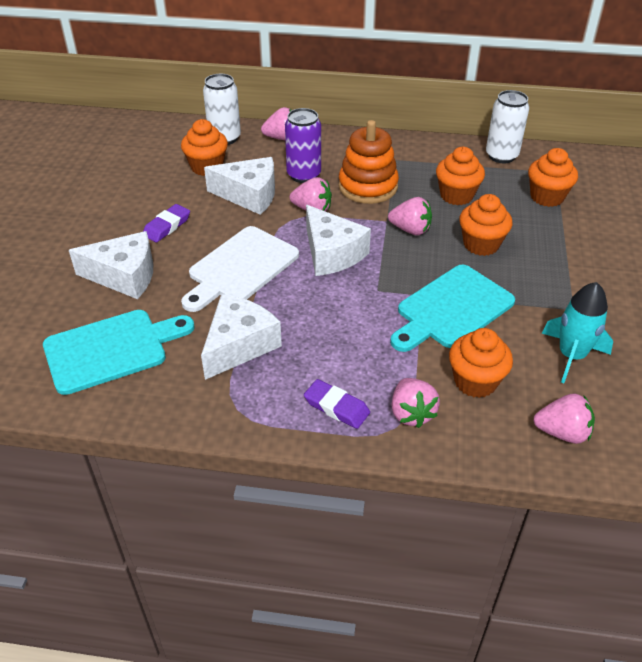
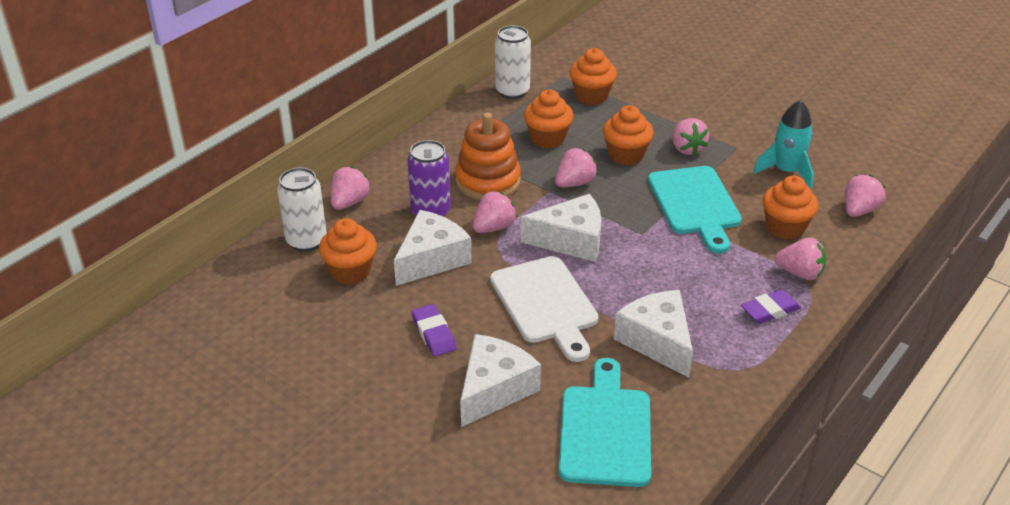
camera: 60 degrees left, 5 degrees down
none -> pink strawberry [672,118,709,155]

